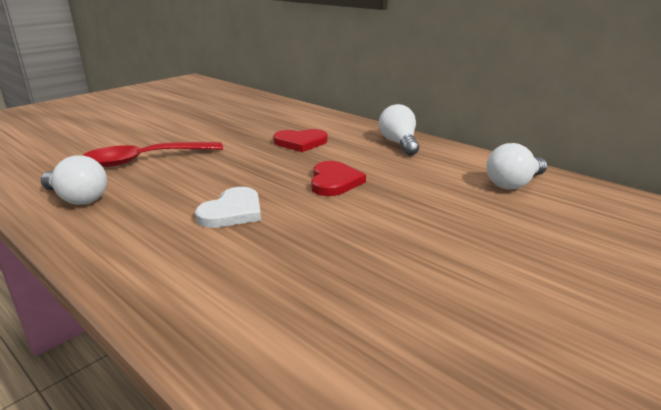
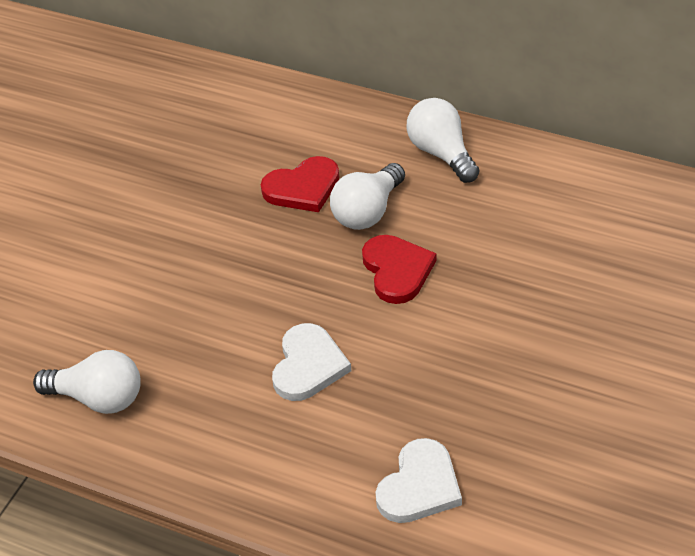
camera: 15 degrees left, 20 degrees up
red spoon [82,142,223,167] -> none
white light bulb [487,143,547,189] -> white light bulb moved to [330,163,405,230]
none -> white heart [375,438,462,523]

